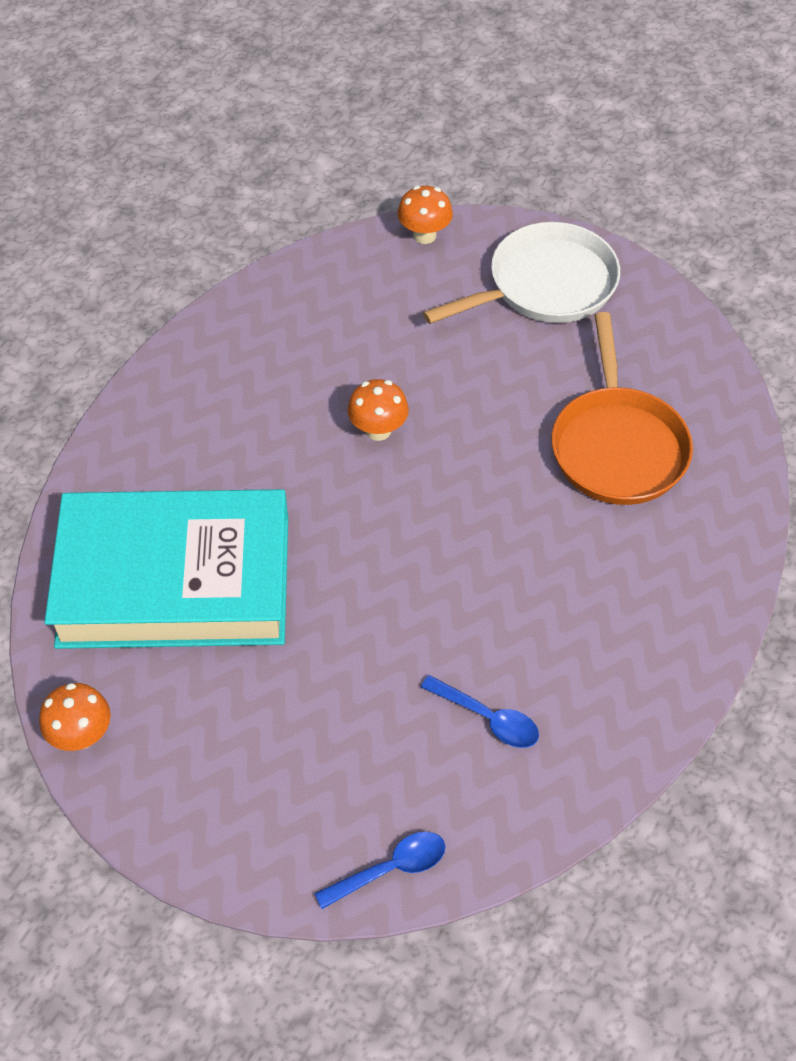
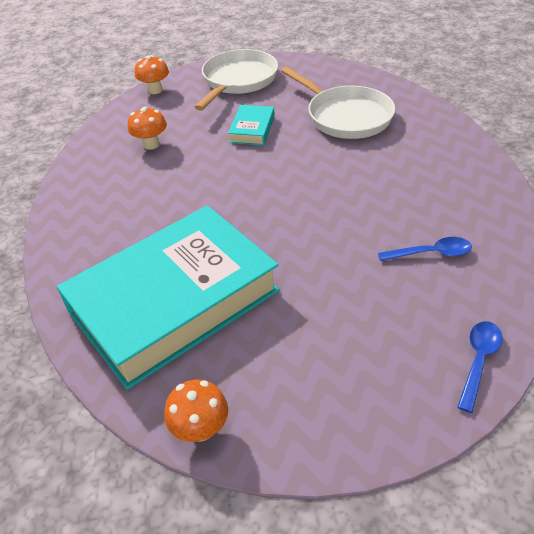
camera: 35 degrees left, 10 degrees down
orange mushroom [347,379,409,441] -> orange mushroom moved to [128,107,167,150]
orange pan [552,312,693,505] -> white pan [281,67,395,139]
none -> turquoise book [228,105,275,146]

